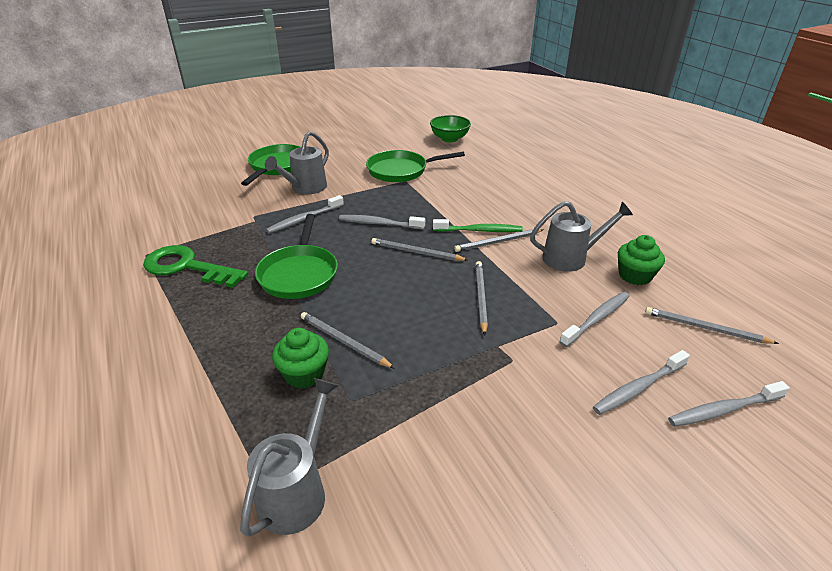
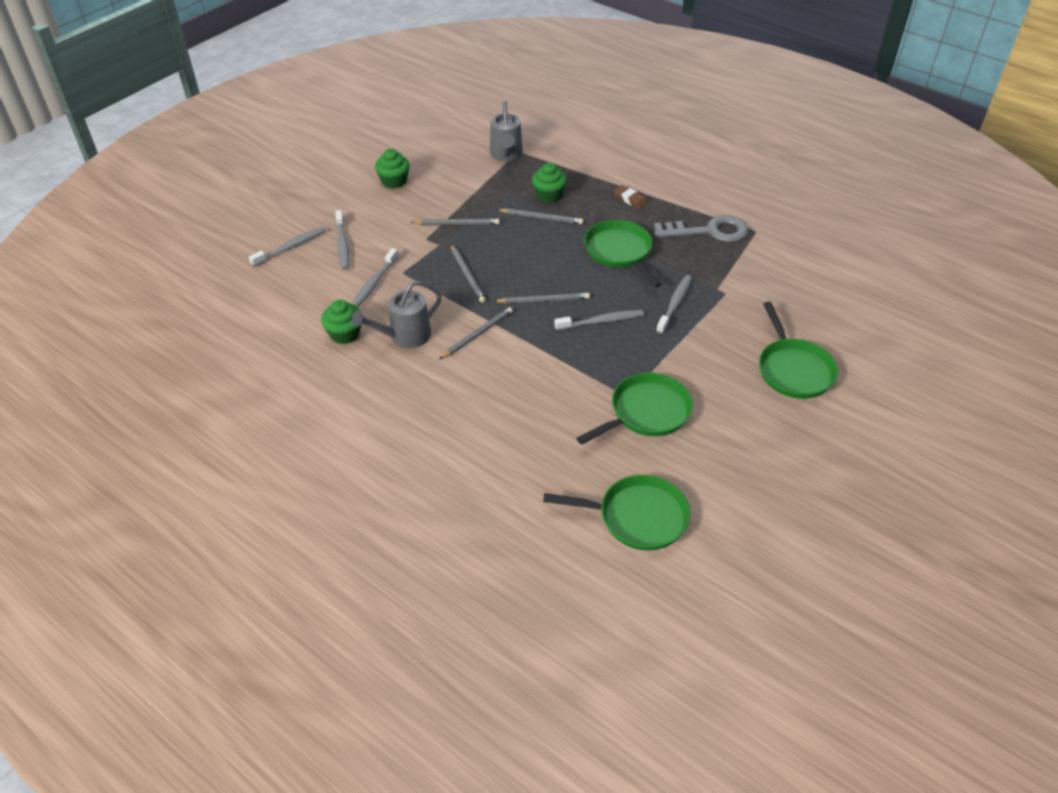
camera: 155 degrees right, 10 degrees up
green key [143,245,248,288] -> grey key [654,215,749,243]
grey watering can [265,131,329,194] -> none
green bowl [430,115,471,142] -> green pan [543,475,690,550]
green toothbrush [433,219,523,232] -> none
grey toothbrush [593,350,690,415] -> grey toothbrush turned 135 degrees clockwise [335,210,350,270]
grey pencil [645,307,779,344] -> grey pencil moved to [411,218,499,225]
none -> green cupcake [375,149,410,189]
none -> brown eraser [614,185,648,209]

